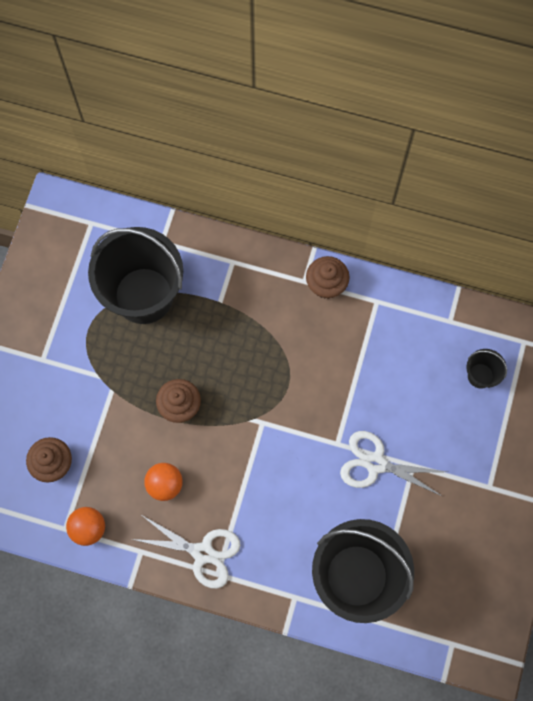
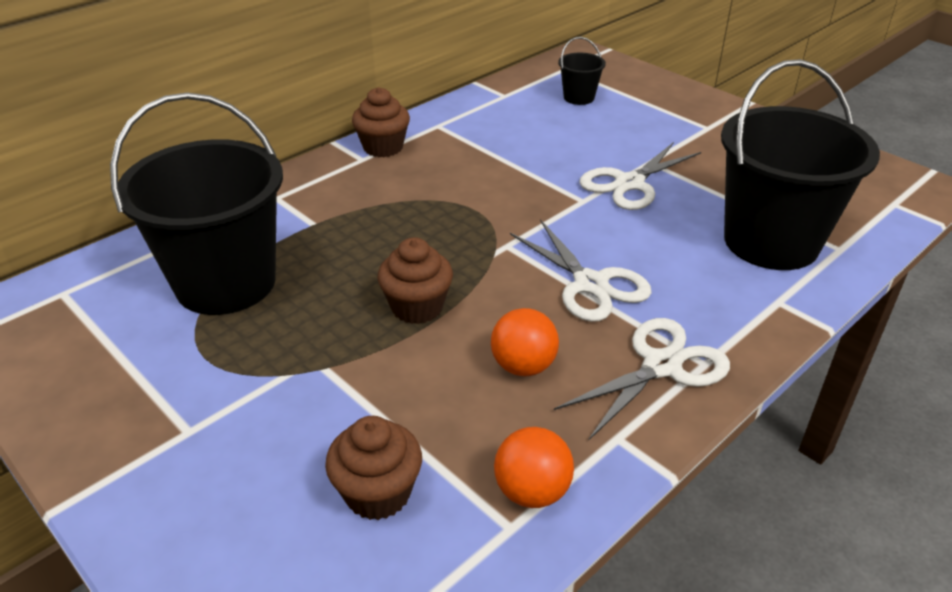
camera: 60 degrees left, 35 degrees down
none -> white scissors [510,219,652,322]

